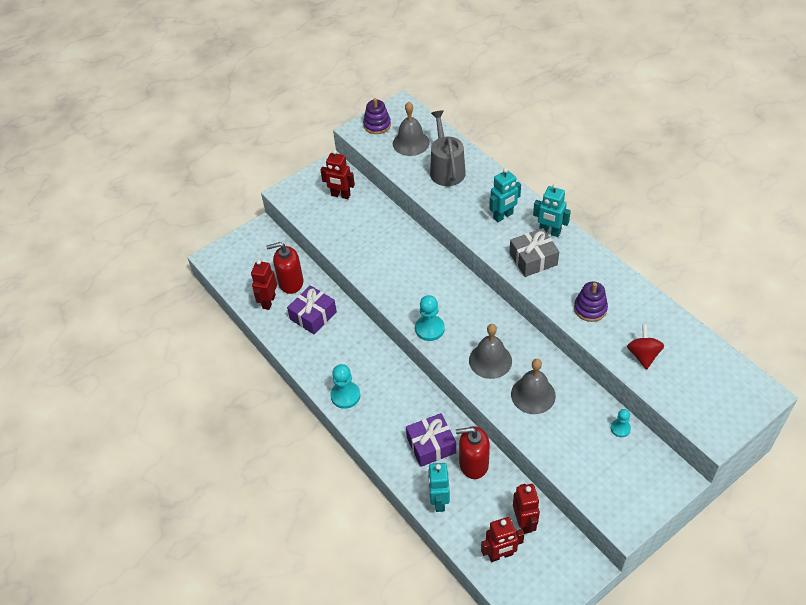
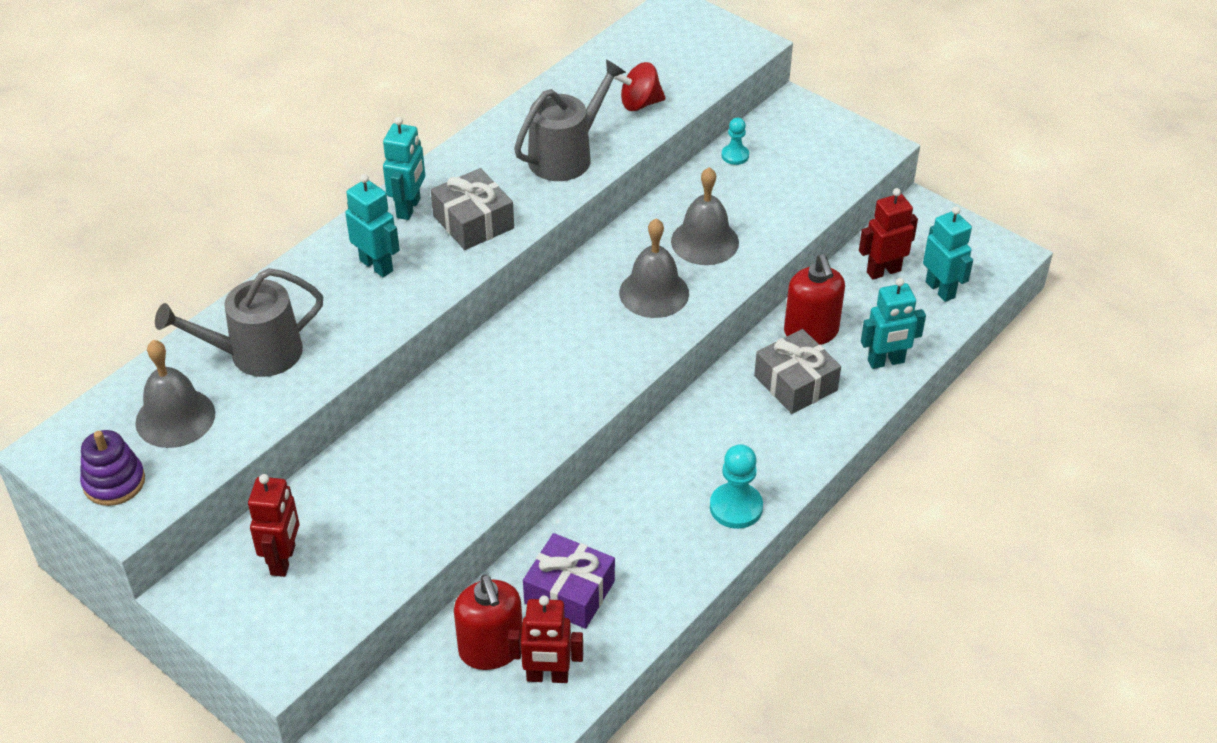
camera: 105 degrees left, 5 degrees down
purple gift [406,413,456,467] -> grey gift [754,329,841,414]
turquoise pawn [415,295,445,341] -> none
red robot [481,517,524,562] -> turquoise robot [923,206,973,302]
purple stacking toy [574,282,608,322] -> grey watering can [514,59,626,181]

